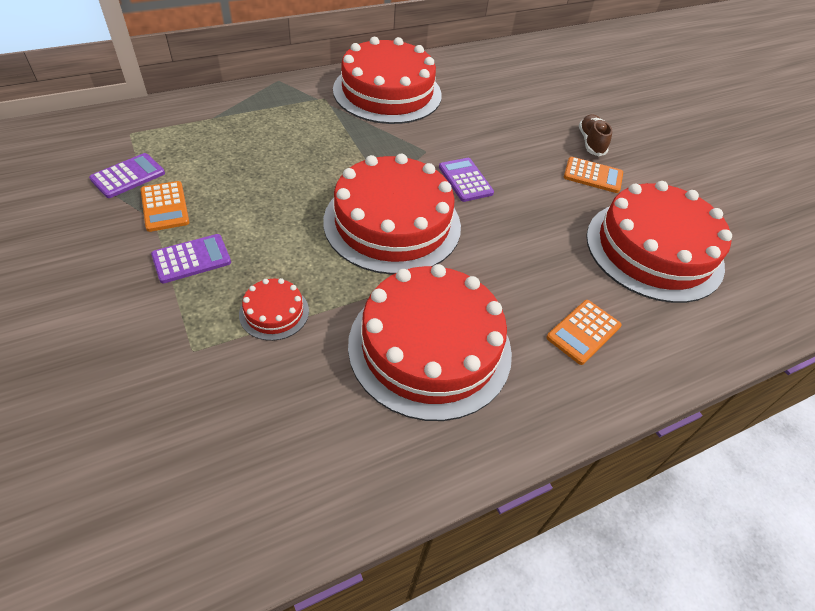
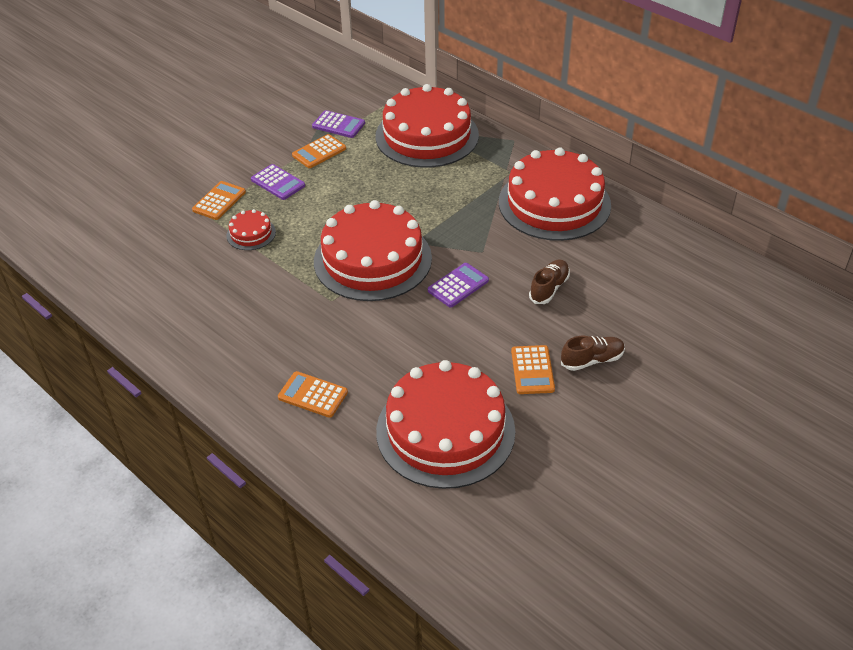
camera: 75 degrees right, 5 degrees down
red cake [348,264,512,421] -> red cake moved to [375,84,479,168]
none -> orange calculator [192,181,246,220]
none -> brown shoe [529,259,570,304]

